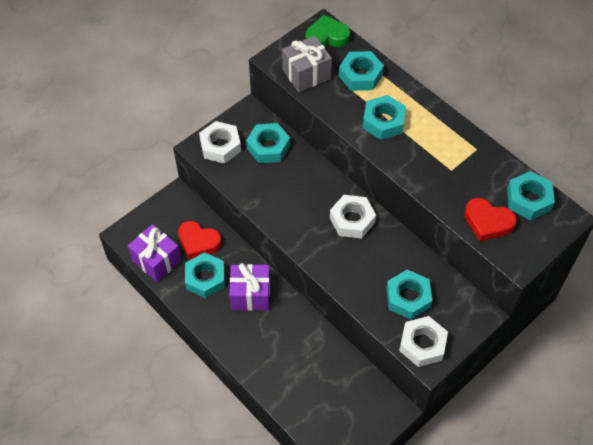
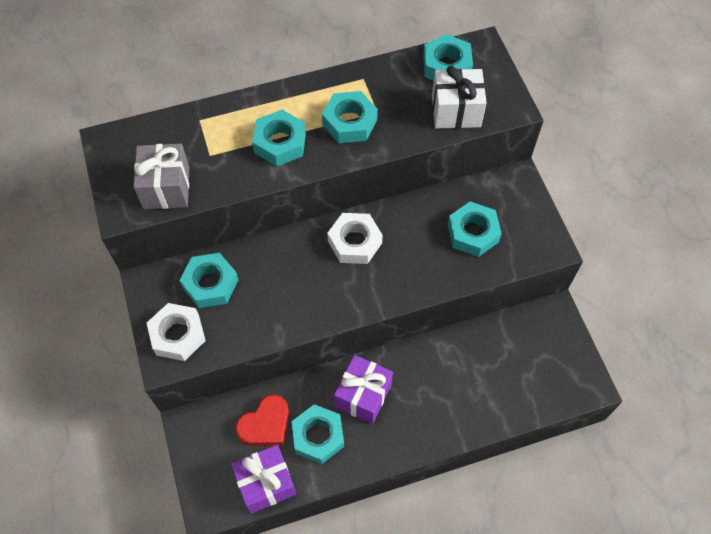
camera: 65 degrees left, 5 degrees up
green heart [305,15,350,47] -> none
turquoise nut [339,51,384,91] -> turquoise nut moved to [322,91,378,143]
white nut [399,316,448,367] -> none
red heart [464,198,517,242] -> white gift [432,66,487,128]

